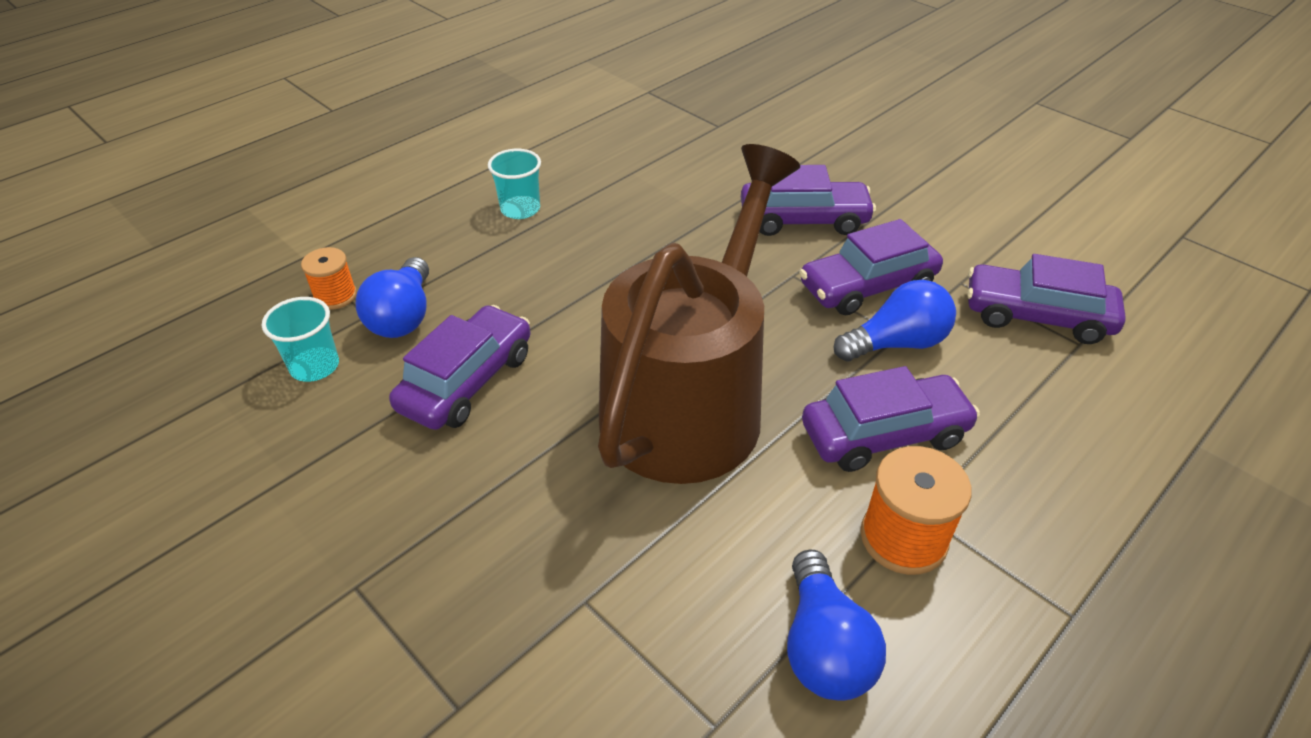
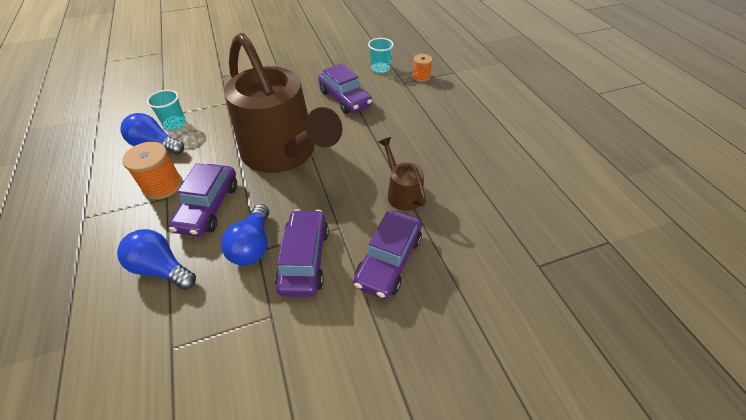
camera: 115 degrees right, 5 degrees up
blue light bulb [356,257,429,338] -> blue light bulb moved to [117,229,196,290]
turquoise cup [488,149,541,219] -> turquoise cup moved to [147,90,186,130]
purple car [967,254,1126,344] -> none
none -> brown watering can [379,137,426,211]

